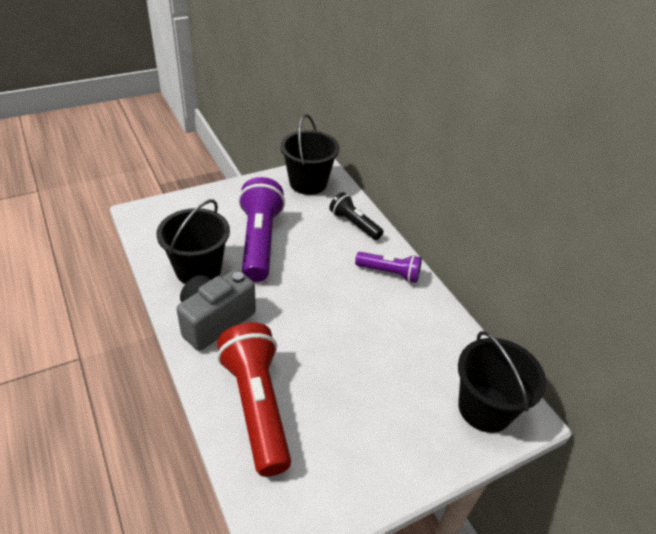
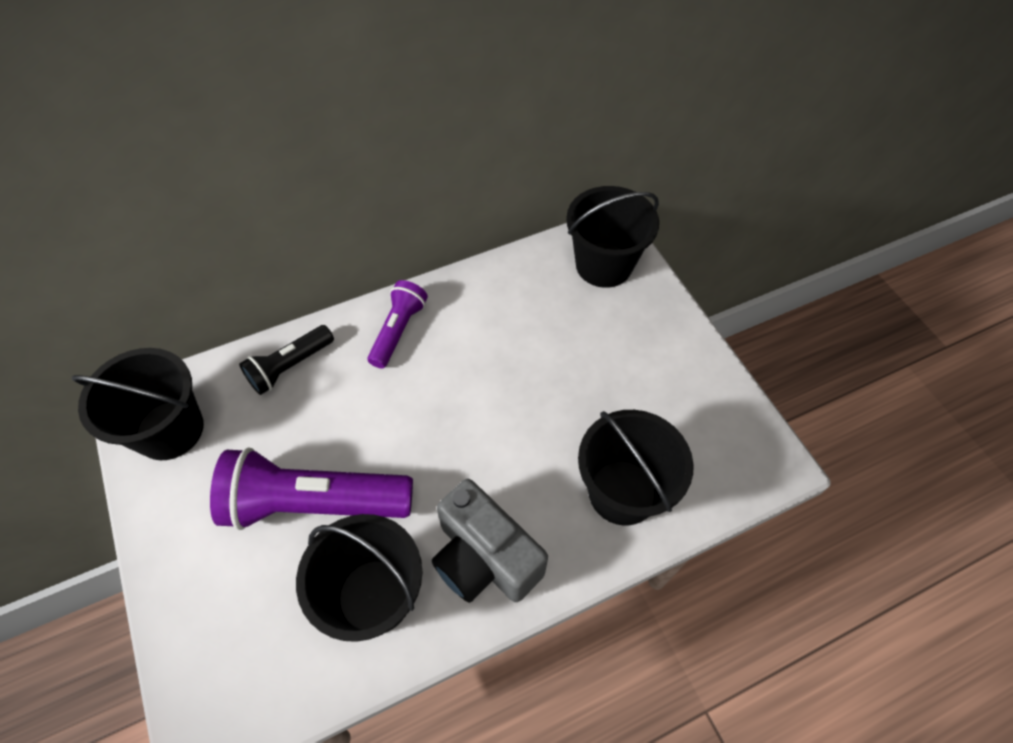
camera: 85 degrees left, 15 degrees up
red flashlight [217,322,291,477] -> black bucket [578,410,694,526]

